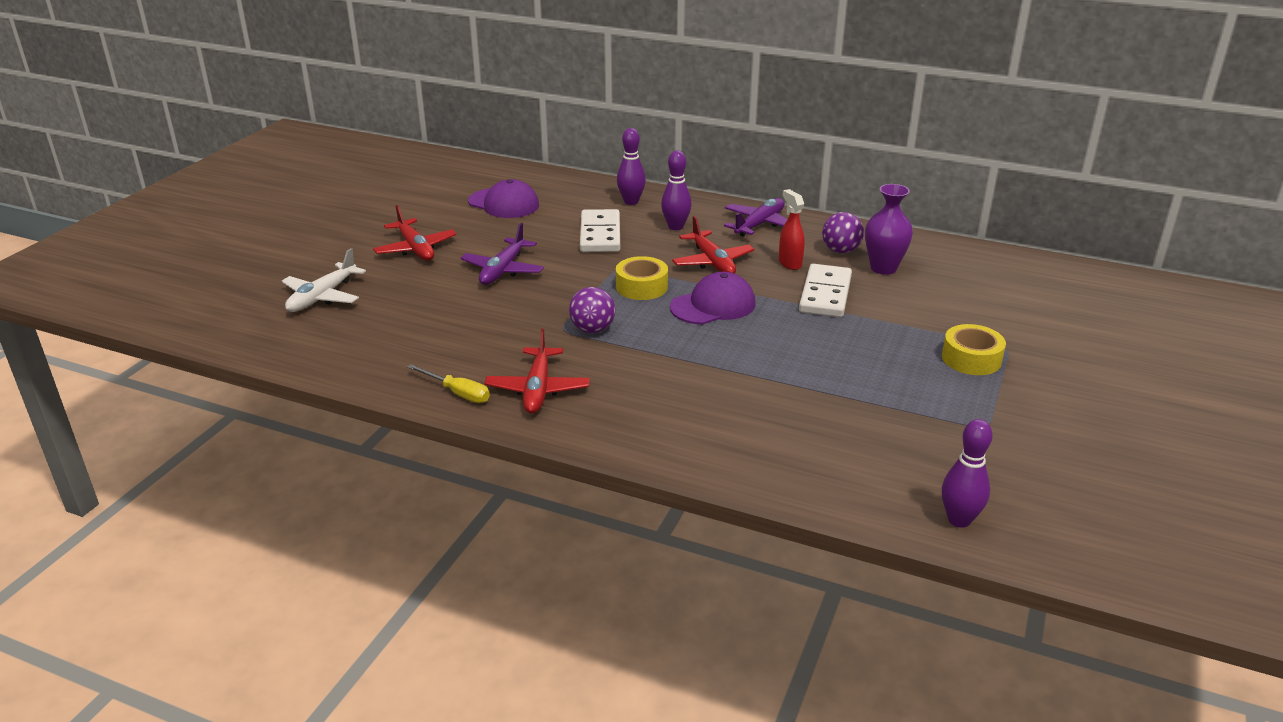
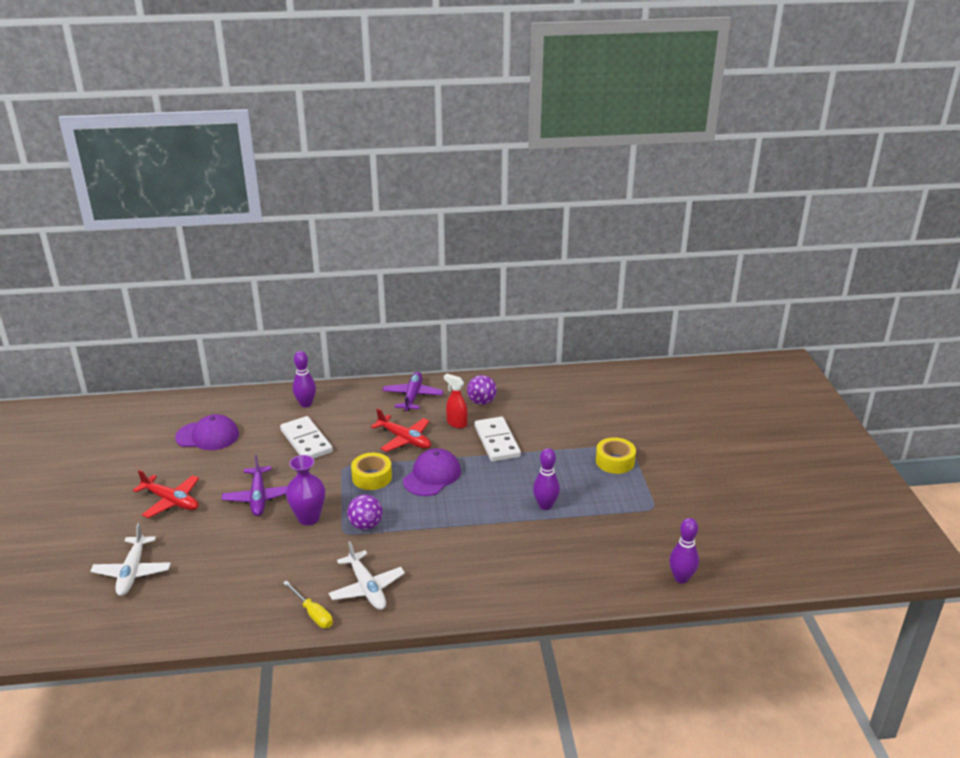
camera: 30 degrees left, 0 degrees up
yellow screwdriver [407,364,490,403] -> yellow screwdriver turned 45 degrees clockwise [283,581,333,628]
red plane [484,328,590,414] -> white plane [329,541,405,610]
purple bowling pin [661,151,692,230] -> purple bowling pin moved to [533,448,560,510]
purple vase [865,184,913,275] -> purple vase moved to [286,455,325,525]

